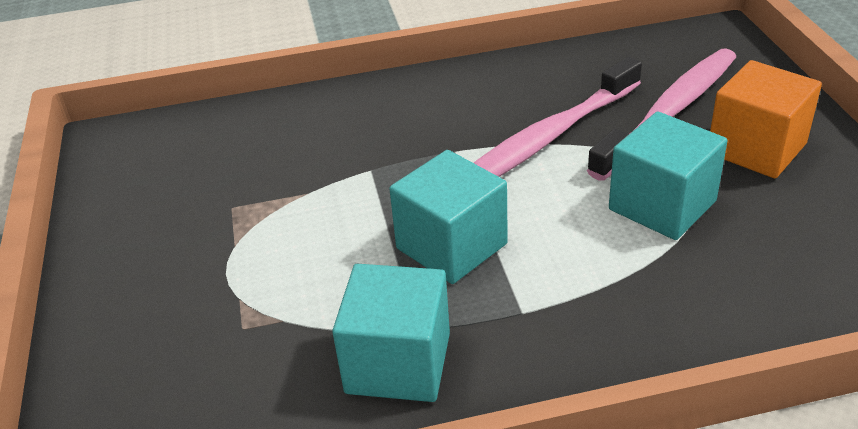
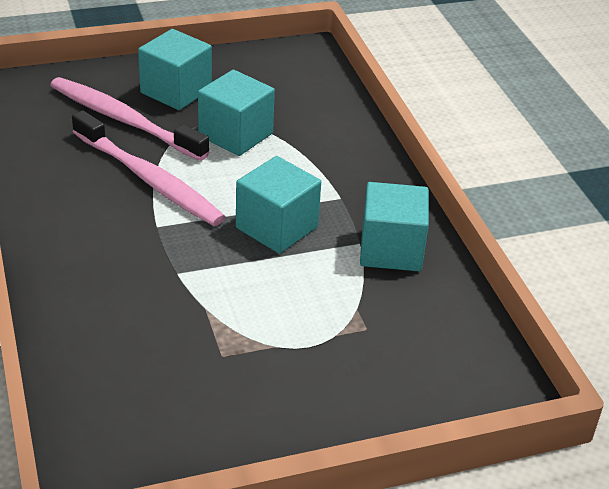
camera: 100 degrees left, 0 degrees up
orange cube [710,60,822,178] -> turquoise cube [138,29,212,110]

